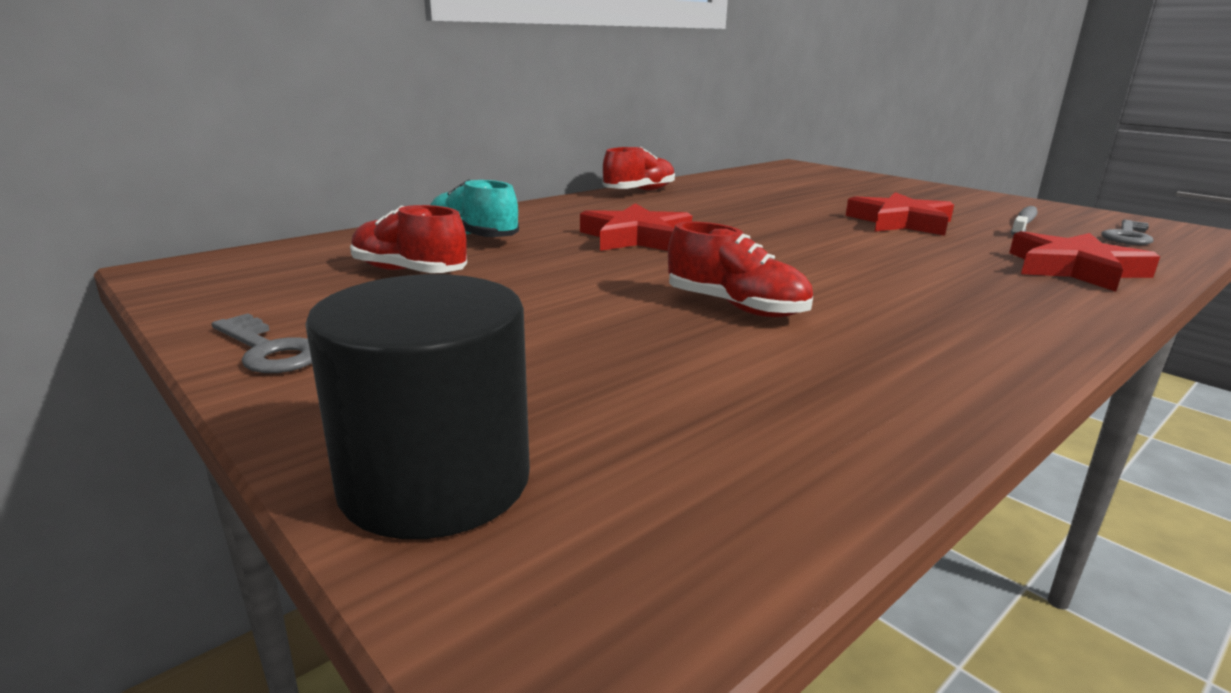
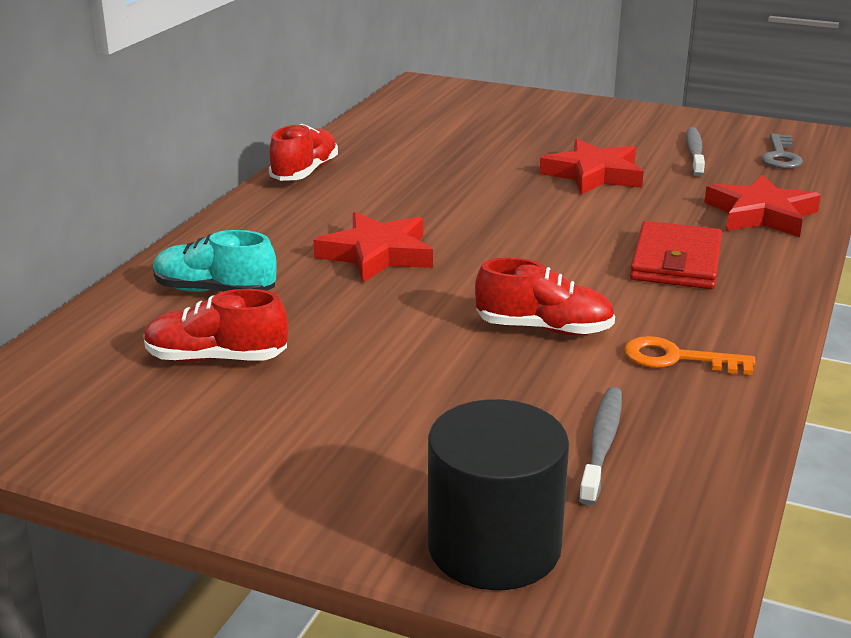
camera: 25 degrees left, 5 degrees up
grey key [212,313,312,373] -> none
none -> grey toothbrush [579,387,622,506]
none -> orange key [624,336,756,375]
none -> red wallet [630,221,722,289]

